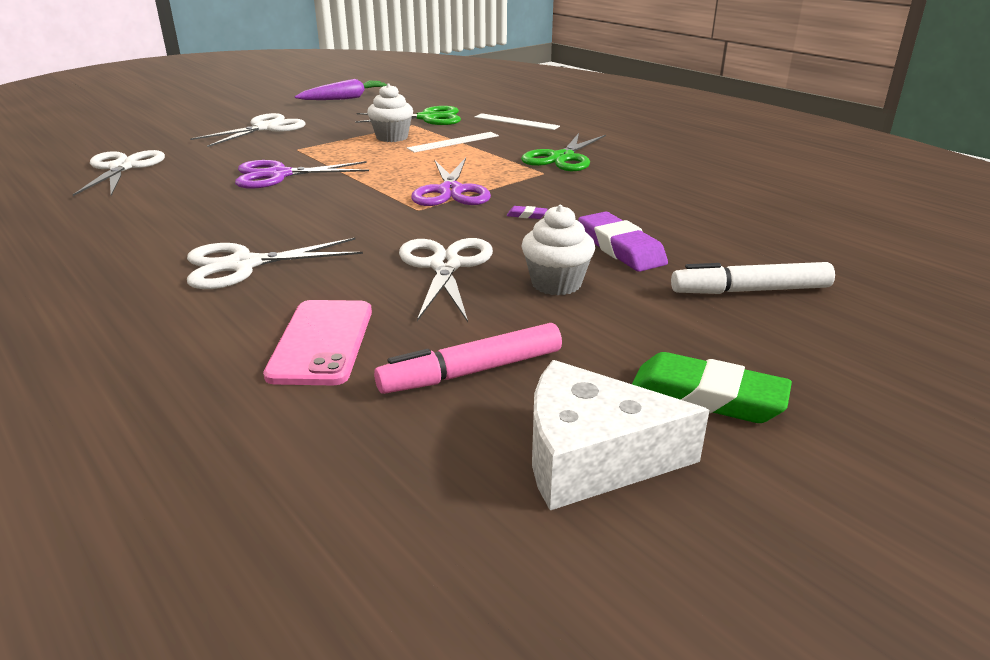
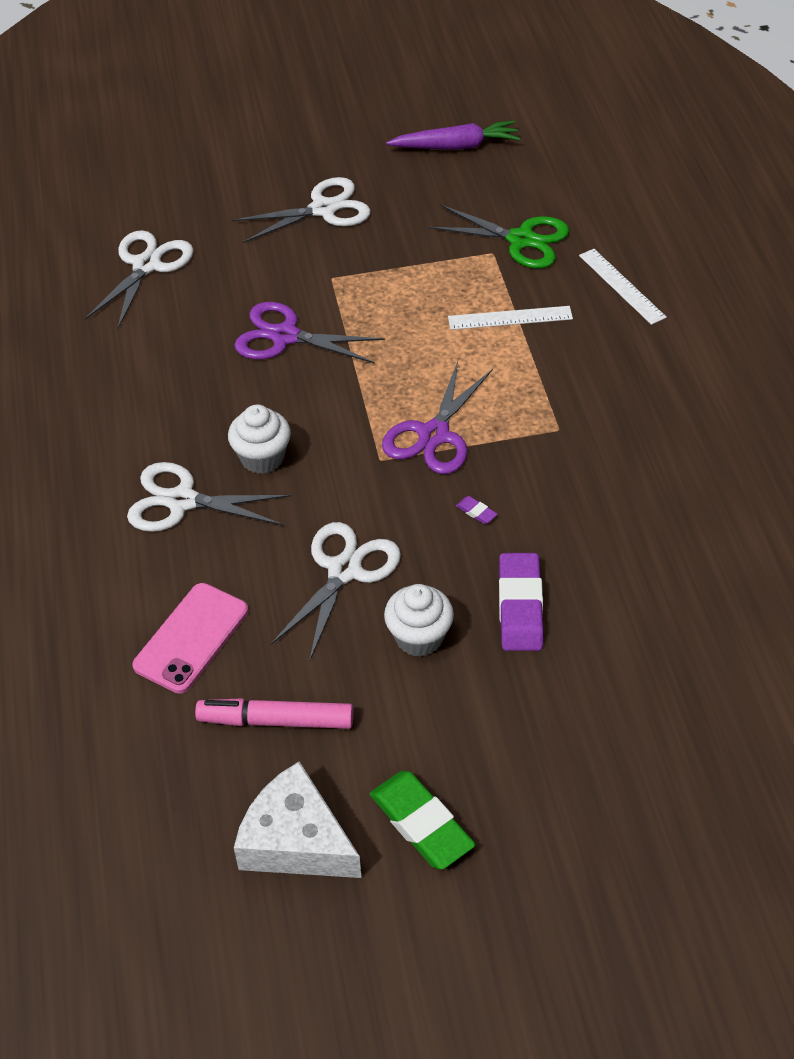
camera: 30 degrees right, 20 degrees up
white cupcake [367,83,413,142] -> white cupcake moved to [228,404,291,474]
green scissors [521,133,606,171] -> none
white marker [671,262,835,294] -> none

